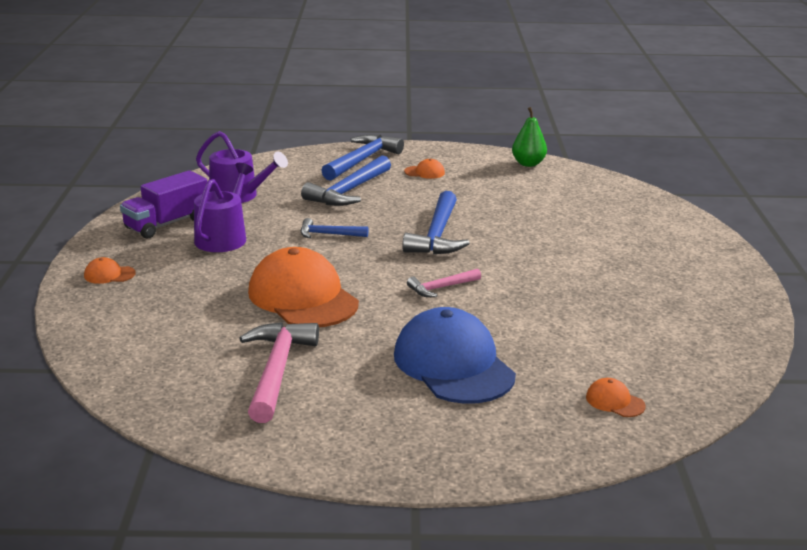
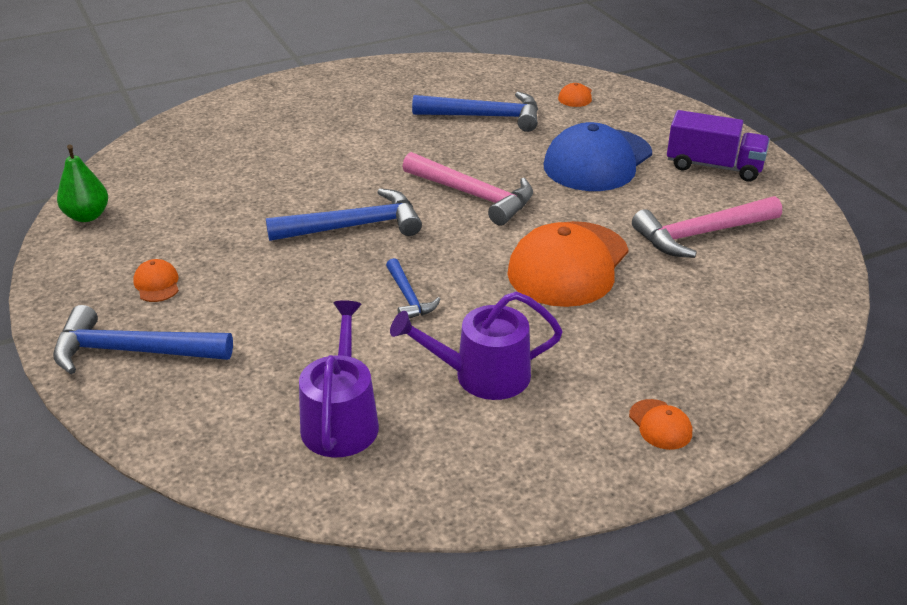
camera: 115 degrees left, 10 degrees up
purple truck [120,170,207,239] -> purple truck moved to [667,110,770,181]
blue hammer [301,155,391,206] -> blue hammer moved to [412,92,538,132]
pink hammer [407,269,481,297] -> pink hammer [402,152,533,226], size x1.81

